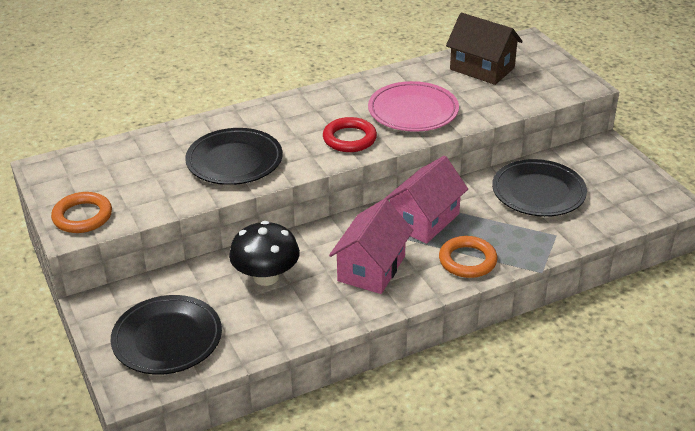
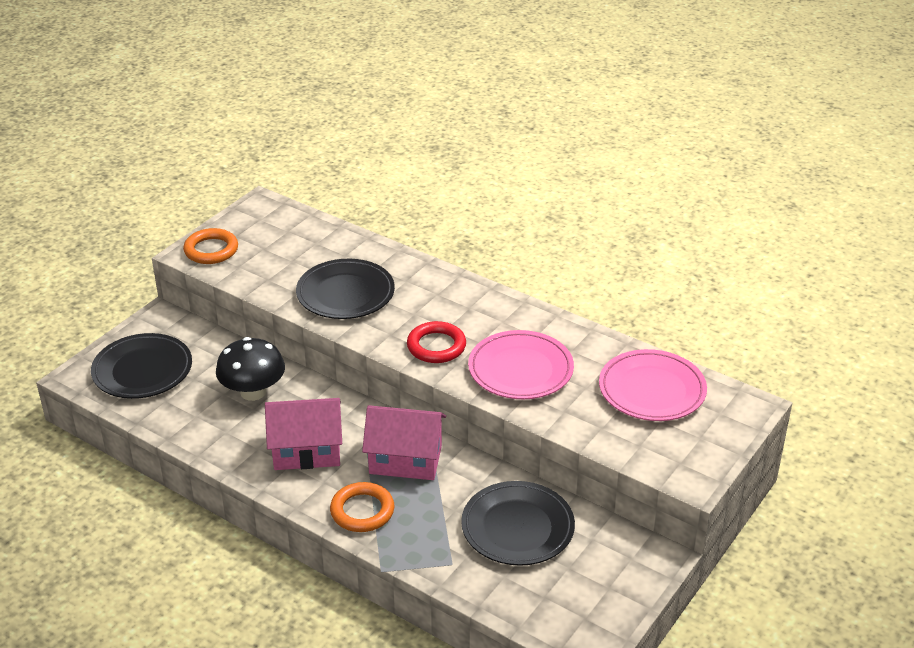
camera: 60 degrees right, 0 degrees up
brown house [446,13,523,85] -> pink plate [599,349,707,421]

